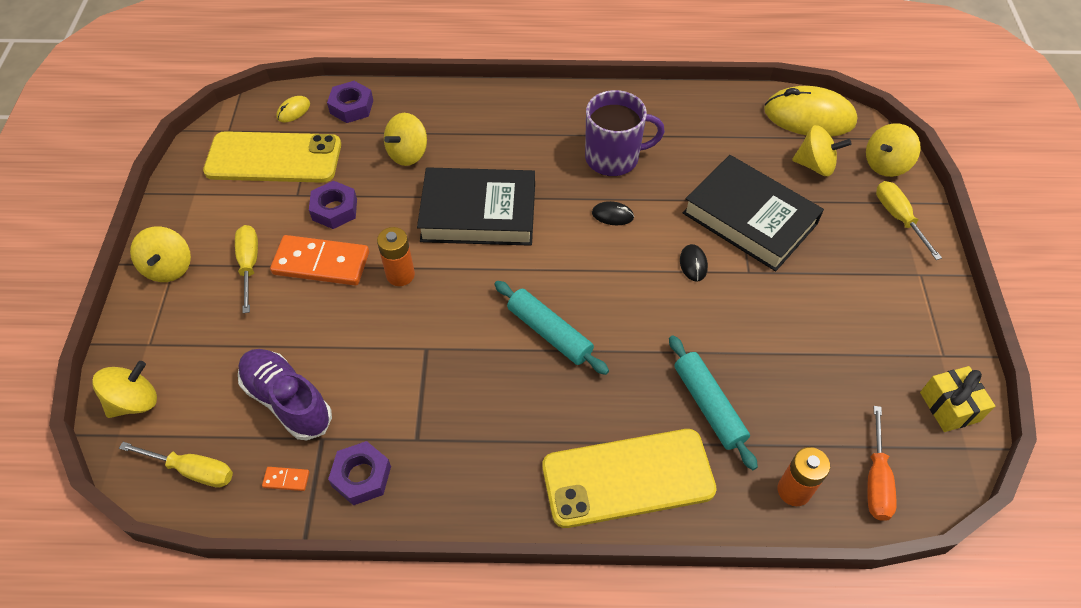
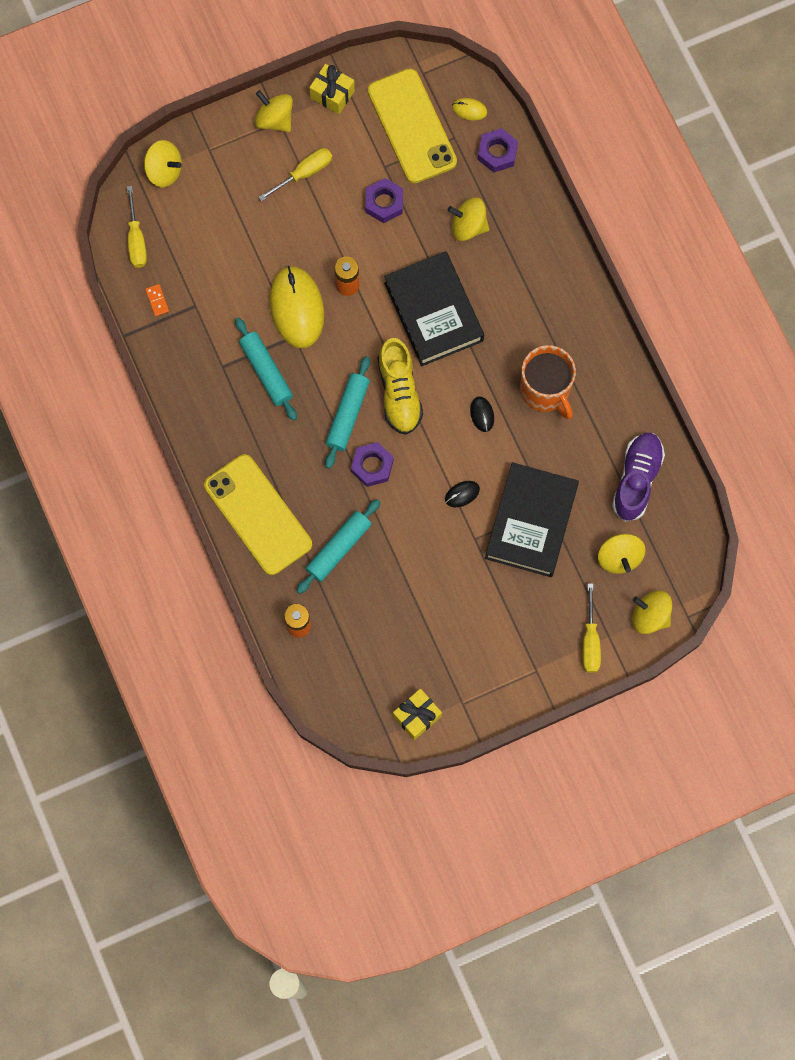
camera: 65 degrees right, 20 degrees up
yellow spinning top [130,226,191,282] -> yellow spinning top turned 75 degrees clockwise [255,90,293,132]
purple shoe [238,349,332,440] -> purple shoe moved to [612,433,665,522]
orange domino [270,235,369,285] -> none
purple nut [328,441,391,506] -> purple nut moved to [351,442,394,487]
purple mug [585,90,665,176] -> orange mug [520,345,576,420]
yellow mouse [764,86,857,137] -> yellow mouse moved to [269,266,324,348]
orange screwdriver [867,406,896,521] -> none
yellow screwdriver [876,181,942,260] -> yellow screwdriver turned 135 degrees clockwise [582,583,601,673]
none -> turquoise rolling pin [235,318,297,421]
none -> yellow gift [309,64,355,114]
none -> yellow shoe [378,338,423,435]

